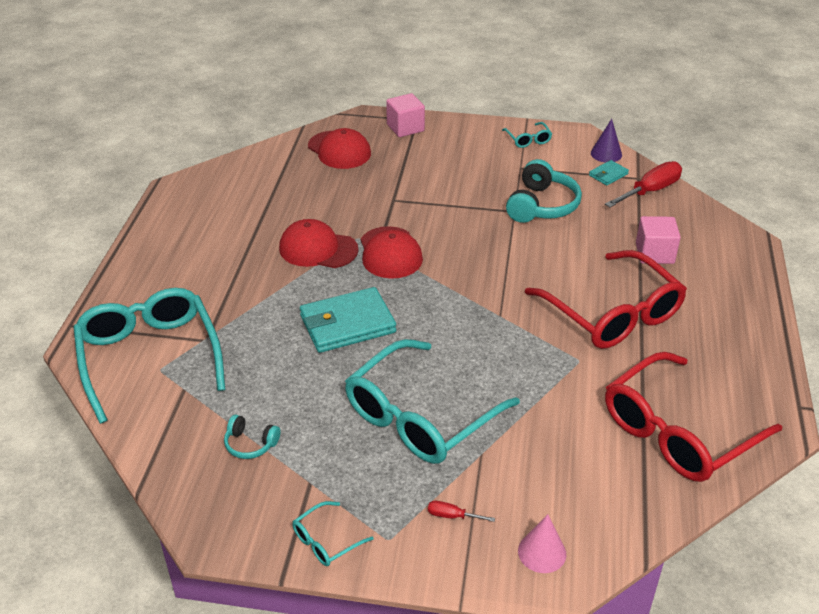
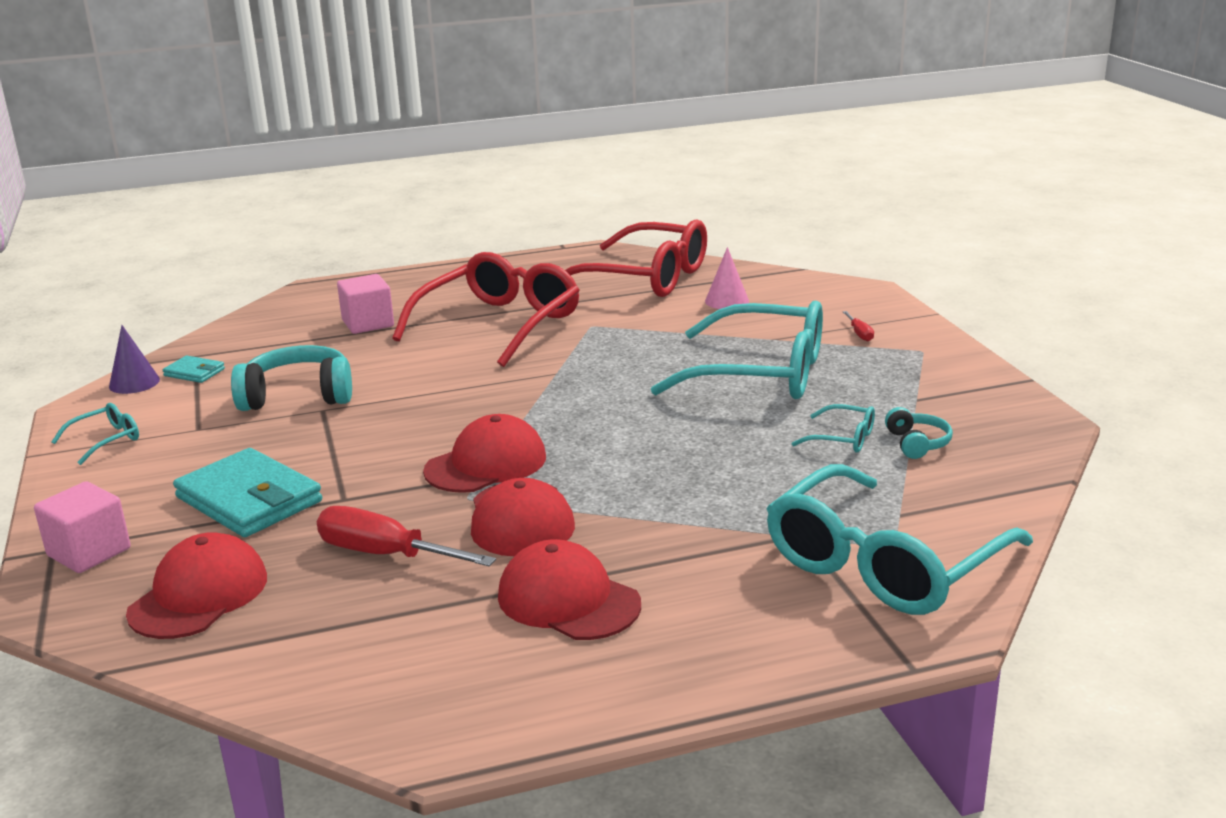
camera: 115 degrees left, 15 degrees down
turquoise glasses [293,501,374,566] -> turquoise glasses moved to [791,404,875,453]
turquoise wallet [300,287,396,353] -> turquoise wallet moved to [173,448,322,537]
pink cone [518,514,566,573] -> pink cone moved to [705,247,749,309]
red screwdriver [605,161,682,207] -> red screwdriver moved to [317,506,496,567]
none -> red cap [498,539,641,640]

